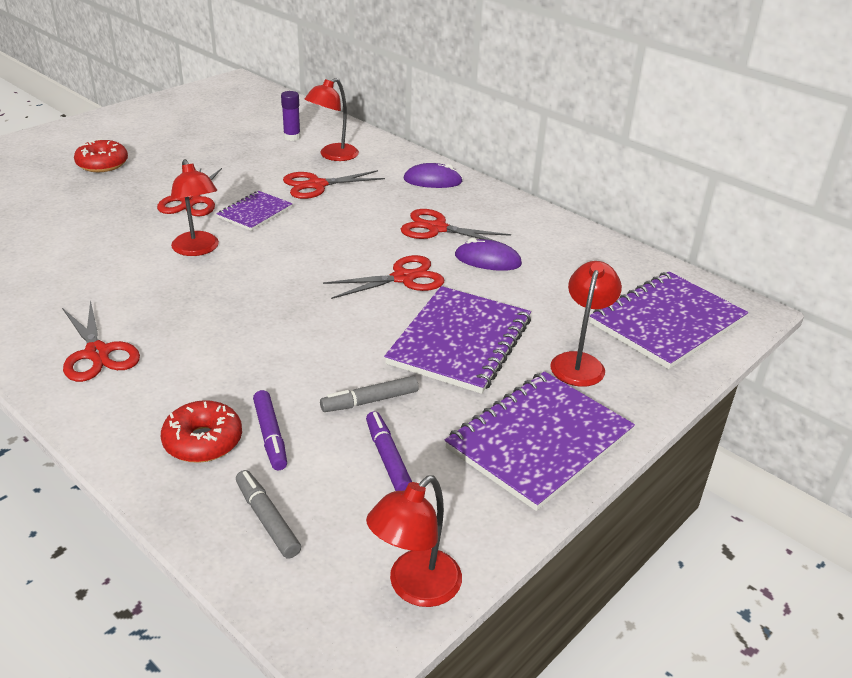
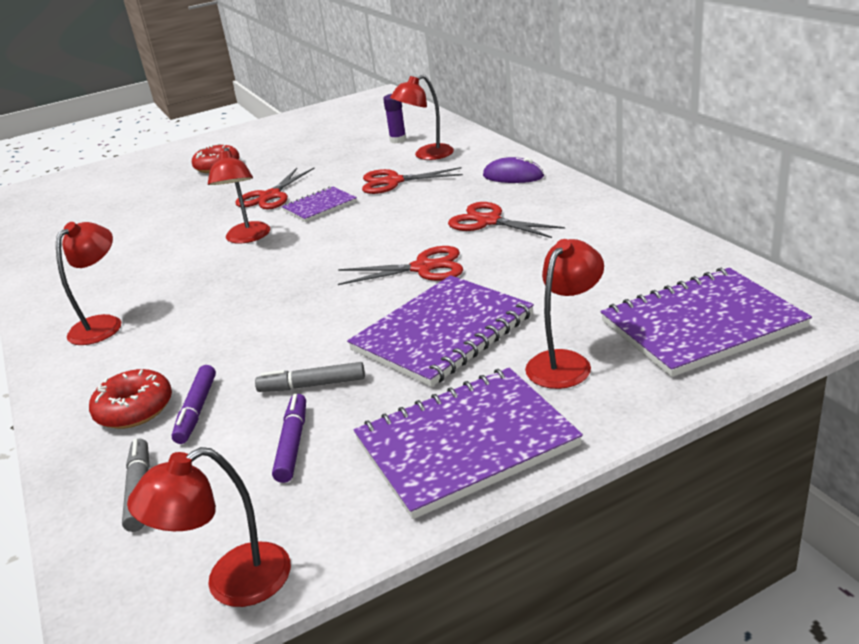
camera: 25 degrees right, 5 degrees down
red scissors [62,299,140,382] -> red lamp [56,222,121,345]
purple mouse [455,238,522,271] -> none

